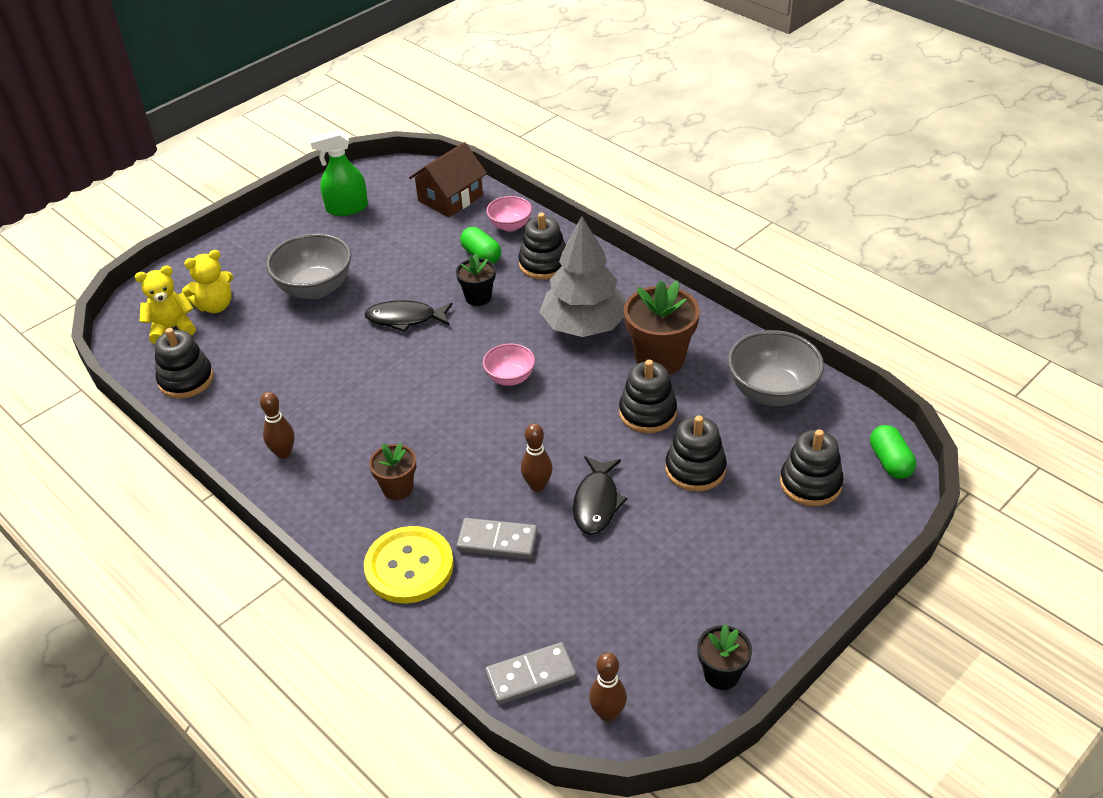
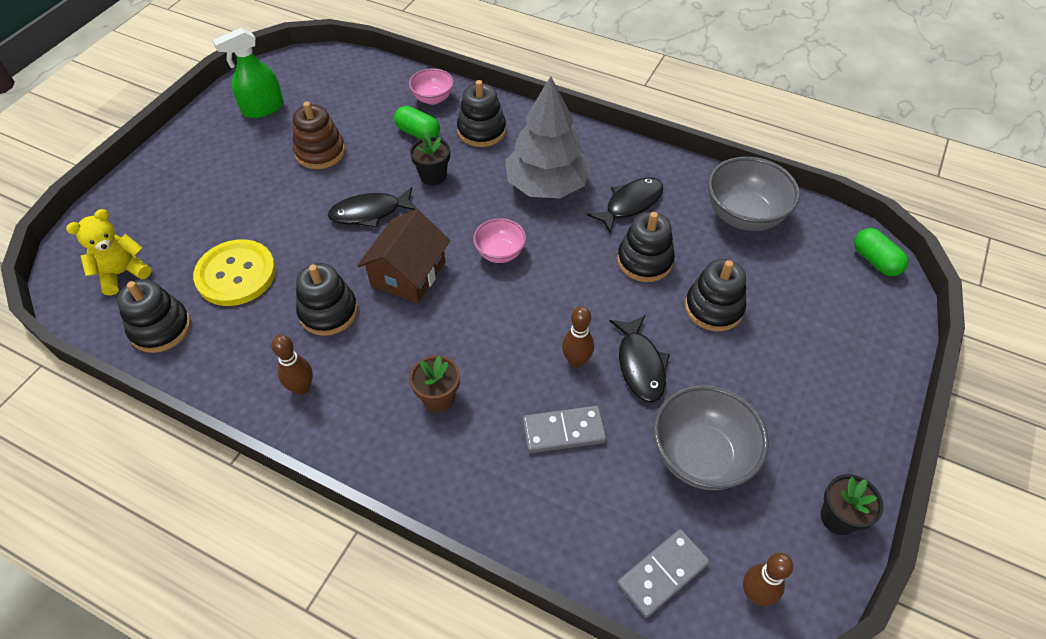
camera: 20 degrees left, 10 degrees up
yellow teddy bear [182,250,233,313] -> none
grey bowl [266,233,351,299] -> grey bowl moved to [653,385,769,490]
yellow button [364,526,454,603] -> yellow button moved to [193,239,276,306]
brown house [409,142,487,218] -> brown house moved to [357,209,451,304]
brown flower pot [624,280,700,375] -> black fish [587,177,663,233]
black stacking toy [780,430,843,506] -> black stacking toy moved to [296,263,358,336]
none -> brown stacking toy [293,102,345,169]

